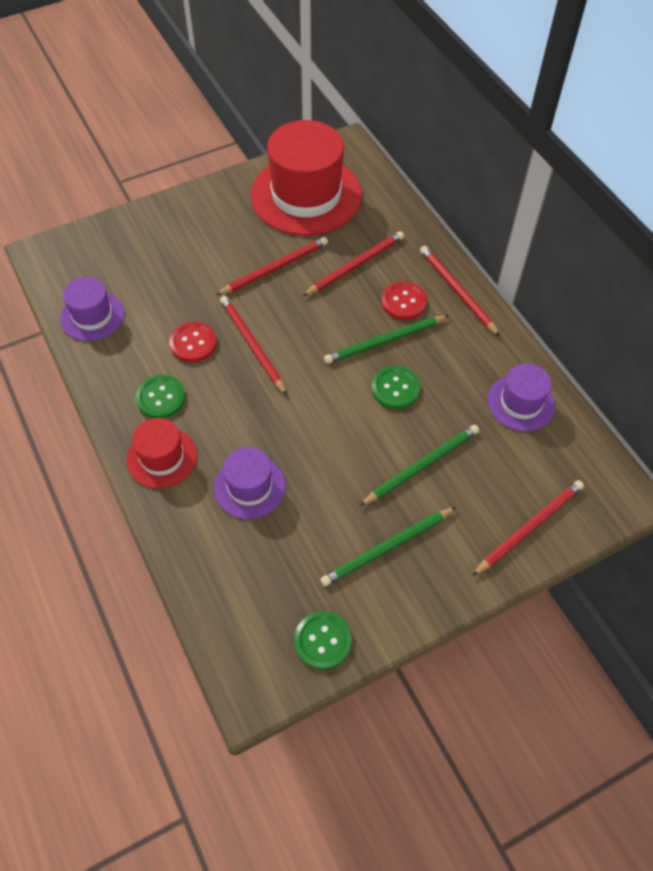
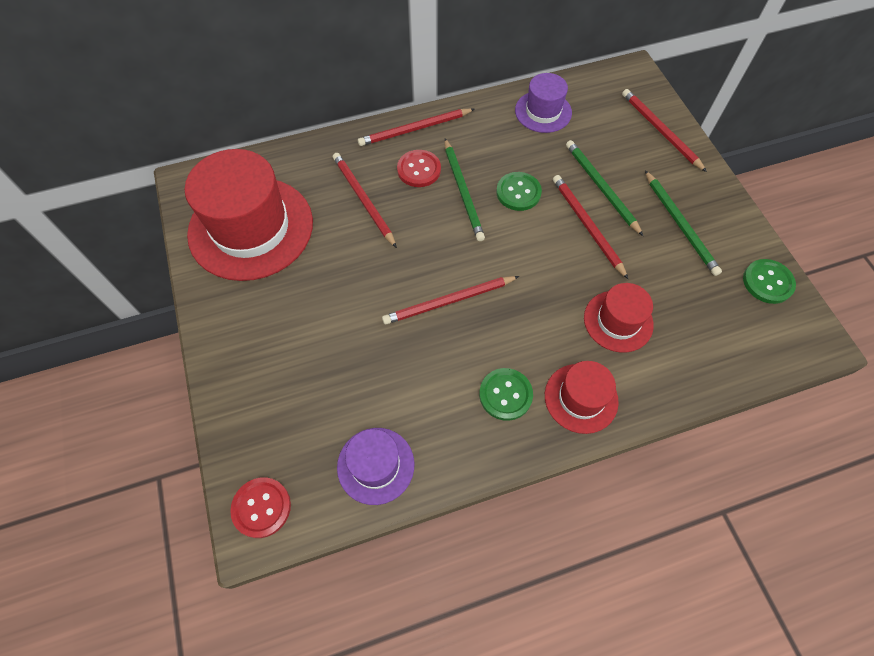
camera: 80 degrees left, 5 degrees up
red button [169,322,217,362] -> red button moved to [230,477,291,538]
purple hat [214,447,286,519] -> red hat [584,283,654,353]
red pencil [216,237,328,295] -> red pencil moved to [553,175,628,279]

